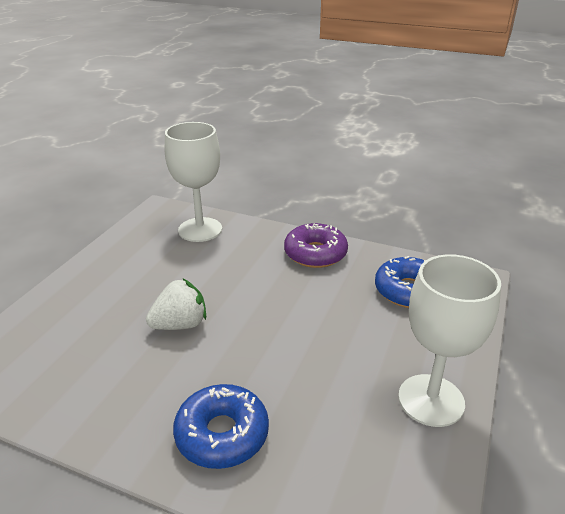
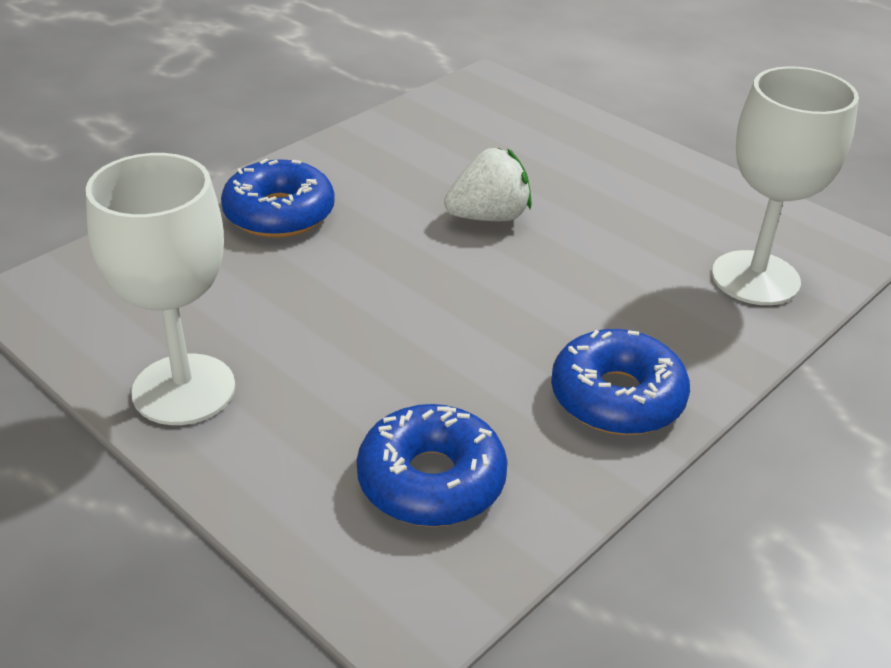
camera: 110 degrees right, 5 degrees up
white strawberry [146,278,206,330] -> white strawberry turned 105 degrees counterclockwise [444,148,532,221]
purple donut [284,223,348,268] -> blue donut [551,329,690,435]

